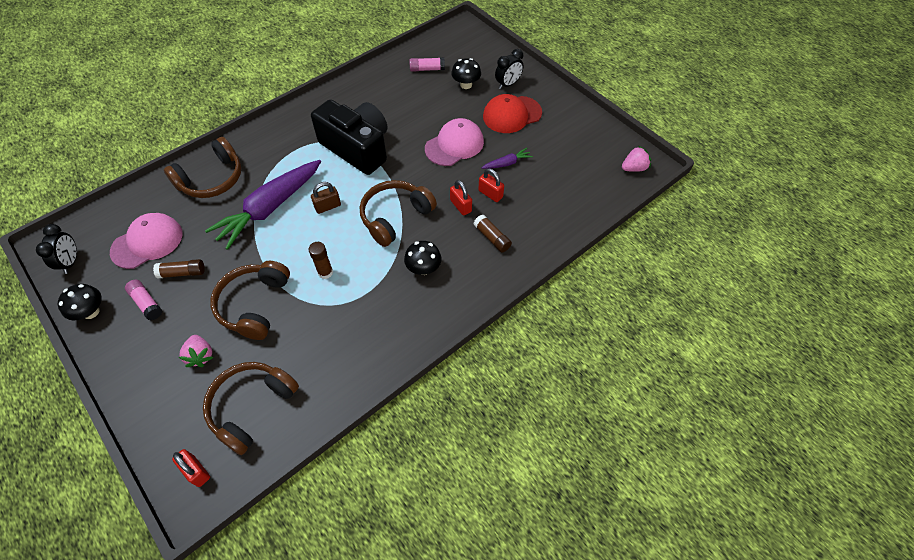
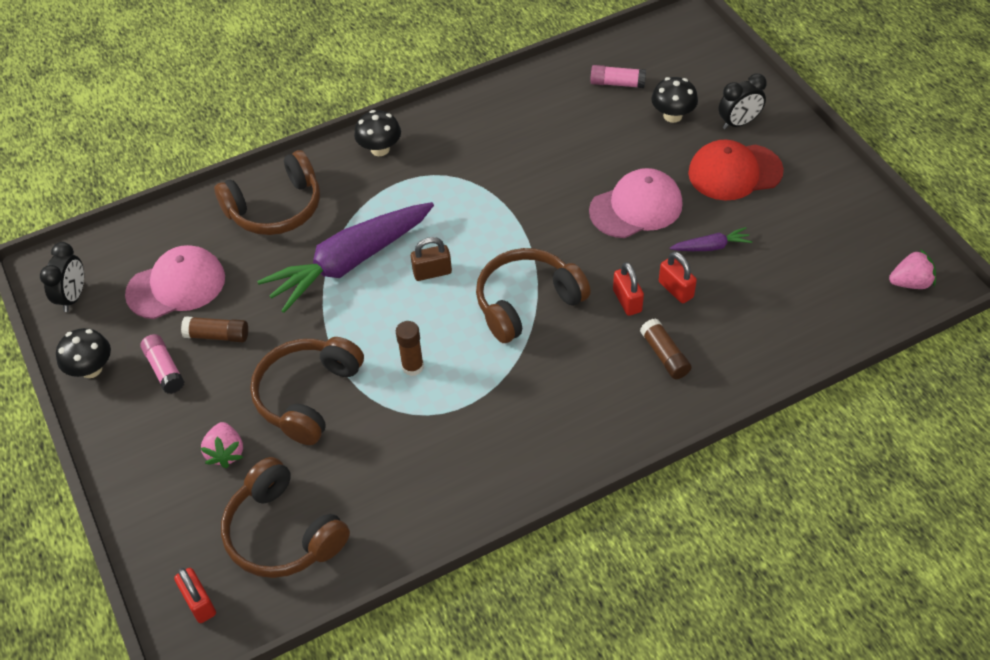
camera: 15 degrees right, 5 degrees down
brown headphones [203,362,299,455] -> brown headphones turned 90 degrees counterclockwise [221,457,350,578]
black camera [311,100,387,175] -> none
black mushroom [404,241,442,275] -> black mushroom moved to [354,110,401,156]

